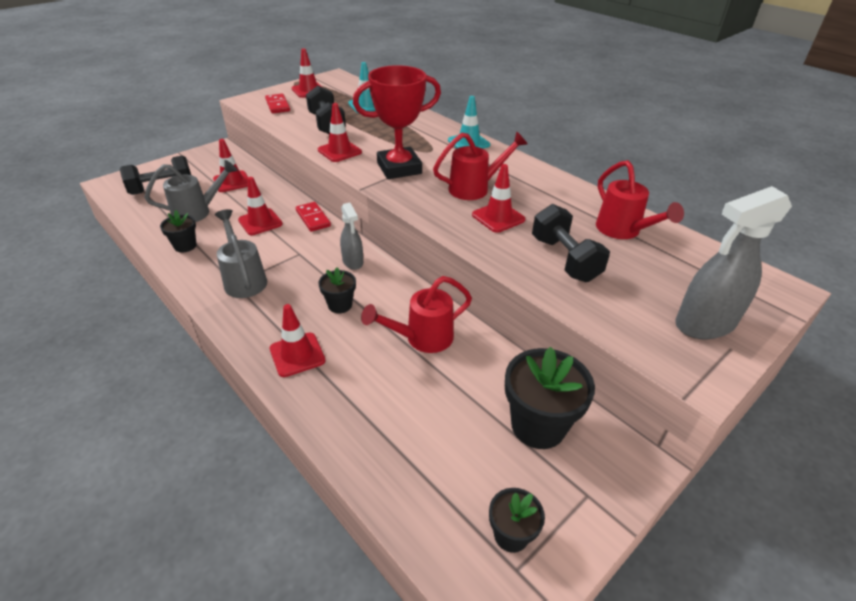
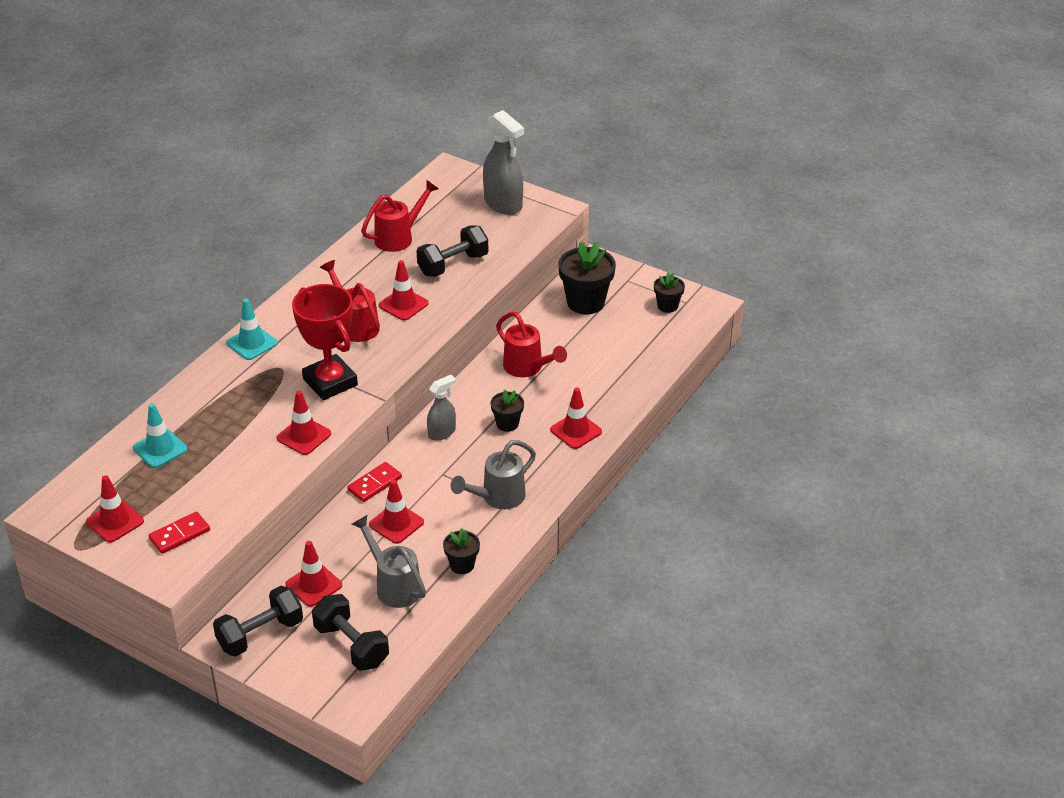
camera: 105 degrees left, 0 degrees up
black dumbbell [306,86,346,134] -> black dumbbell moved to [213,586,303,657]

